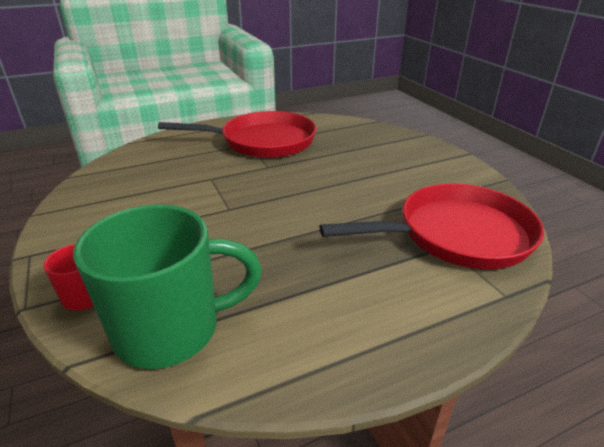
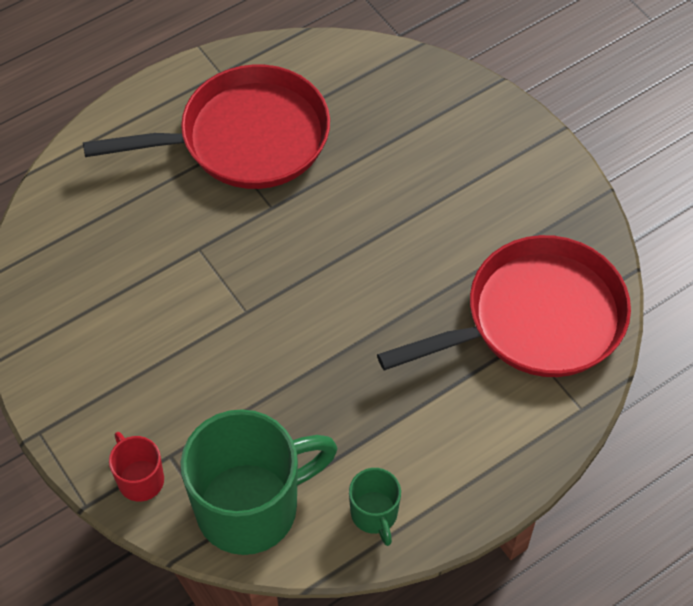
camera: 10 degrees left, 25 degrees up
none -> green mug [349,468,401,546]

